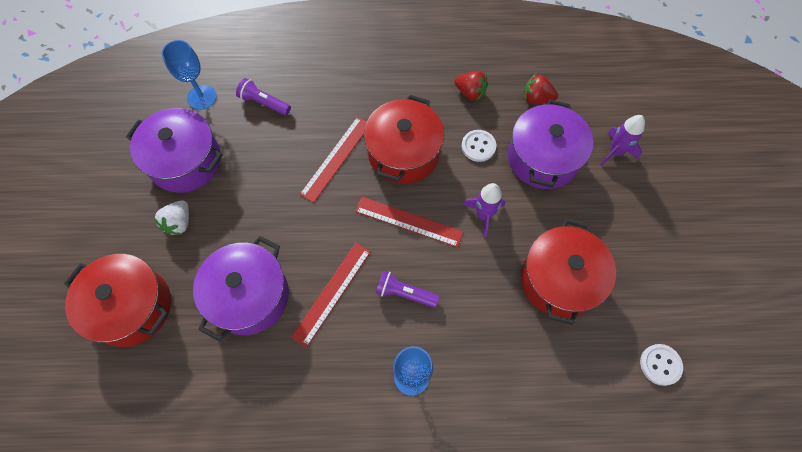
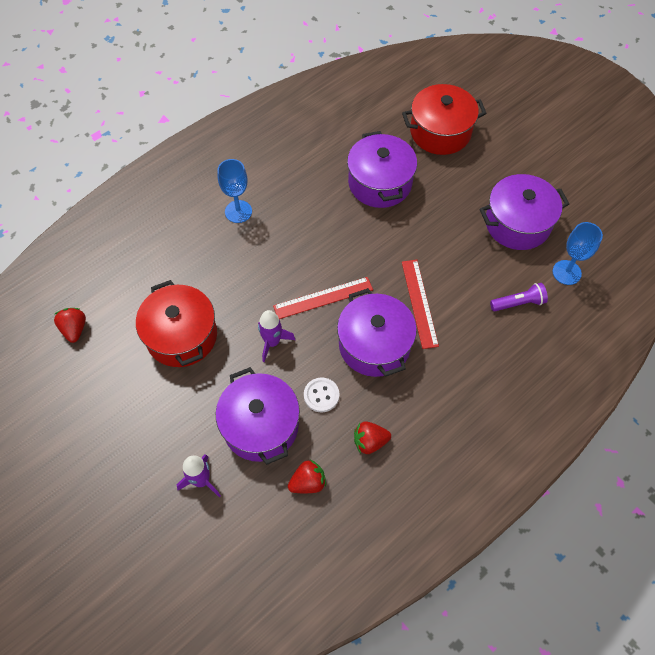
camera: 140 degrees right, 5 degrees down
white strawberry [154,200,189,235] -> none
red ruler [291,243,371,347] -> none
red pot [364,95,444,184] -> purple pot [337,288,417,377]
purple flashlight [376,271,440,308] -> none
white button [640,344,683,386] -> red strawberry [54,308,86,343]

